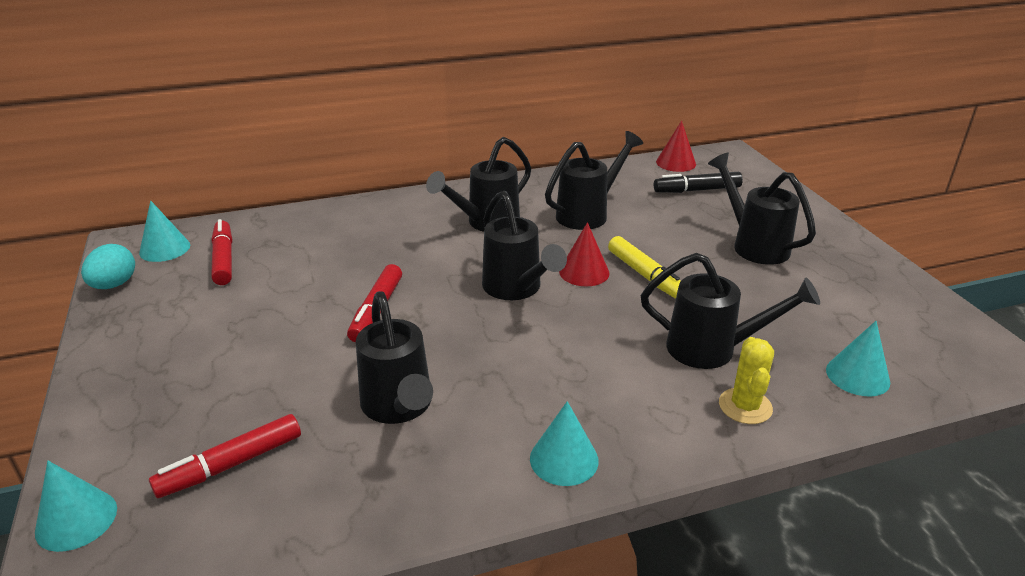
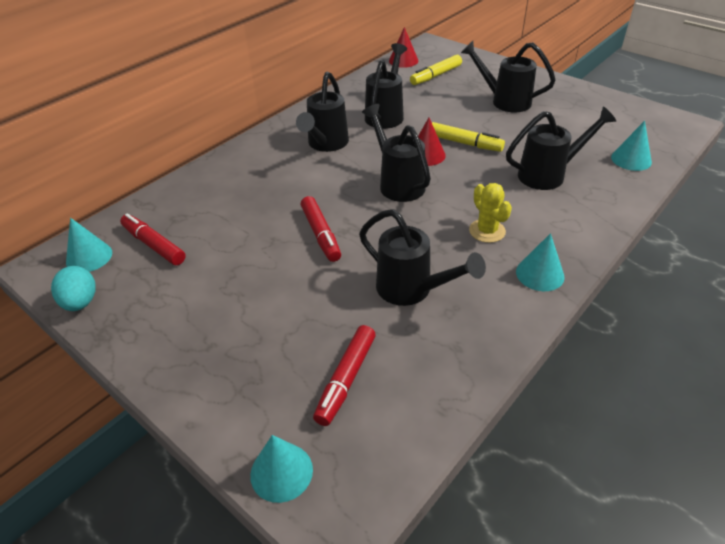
camera: 30 degrees left, 10 degrees up
black watering can [482,191,567,300] -> black watering can turned 150 degrees counterclockwise [362,104,431,202]
black marker [654,172,743,193] -> yellow marker [410,55,462,85]
yellow cactus [719,337,774,424] -> yellow cactus moved to [469,183,512,243]

